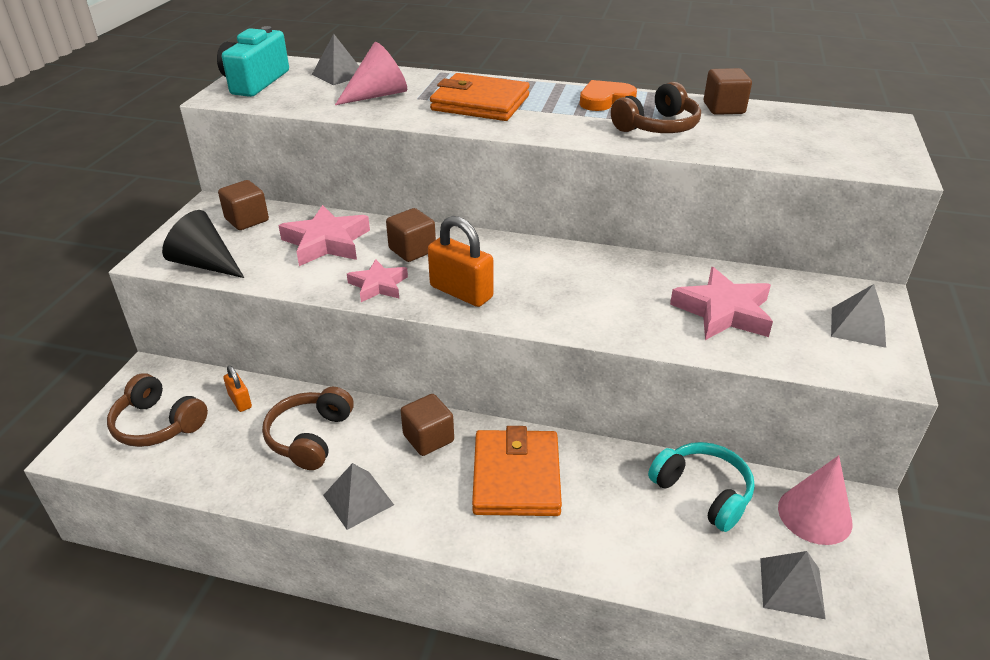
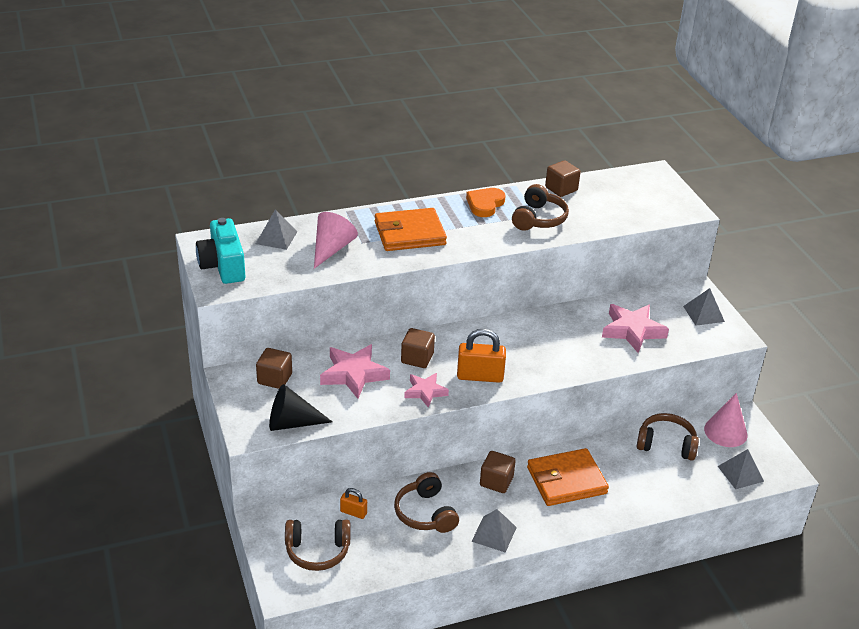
camera: 35 degrees left, 0 degrees up
orange wallet [472,426,562,516] -> orange wallet turned 75 degrees counterclockwise [527,448,609,506]
turquoise headphones [648,442,755,532] -> brown headphones [637,413,699,461]

